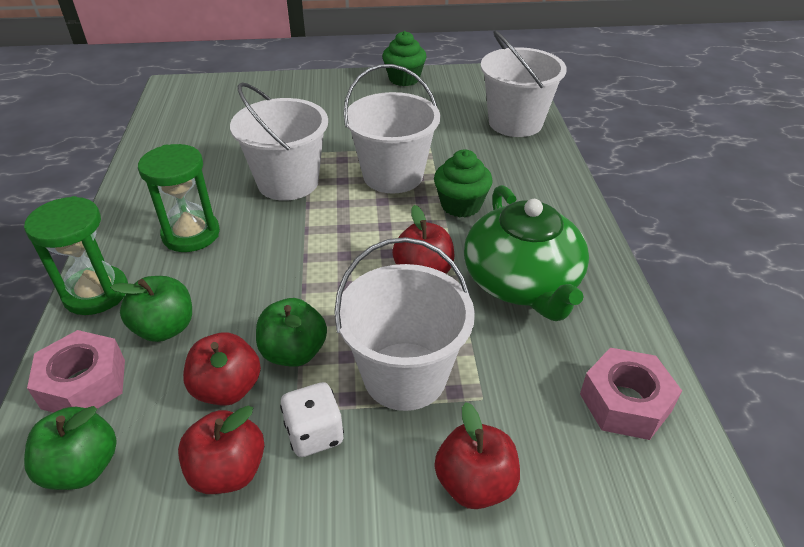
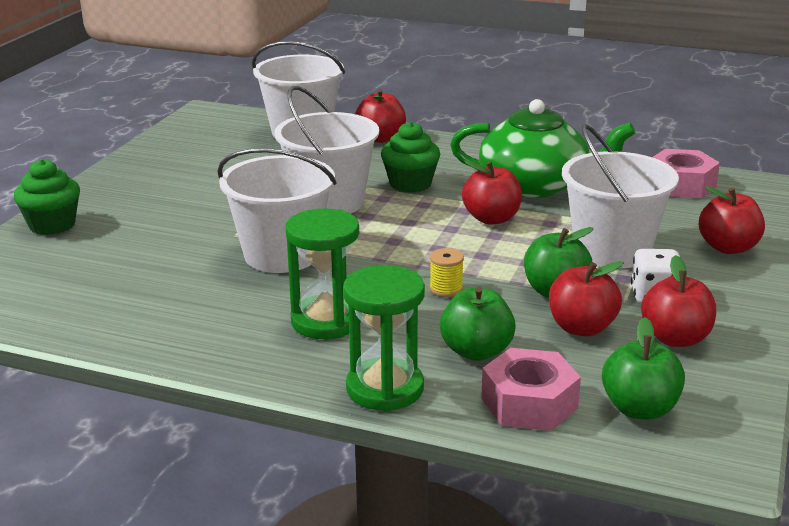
camera: 65 degrees left, 15 degrees down
green cupcake [382,31,427,86] -> green cupcake moved to [14,159,80,235]
none -> red apple [355,89,406,143]
none -> yellow spool [430,248,464,297]

